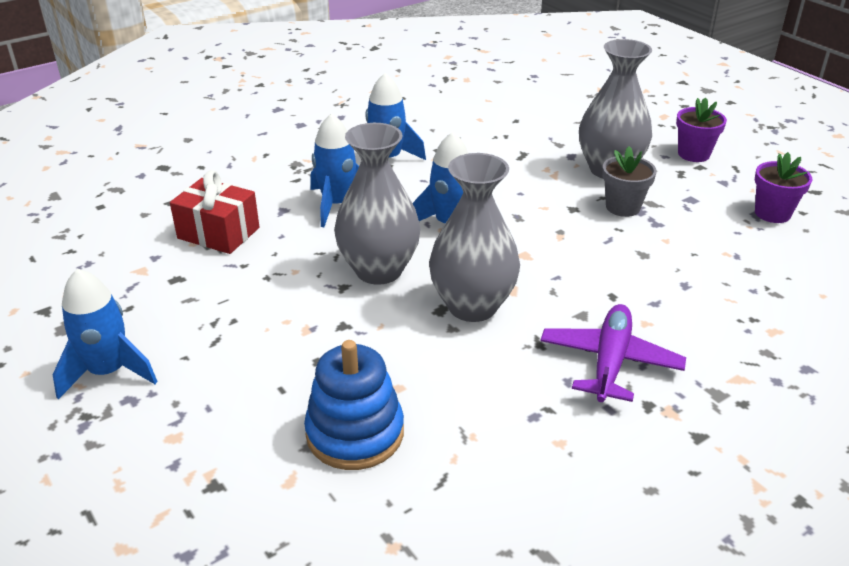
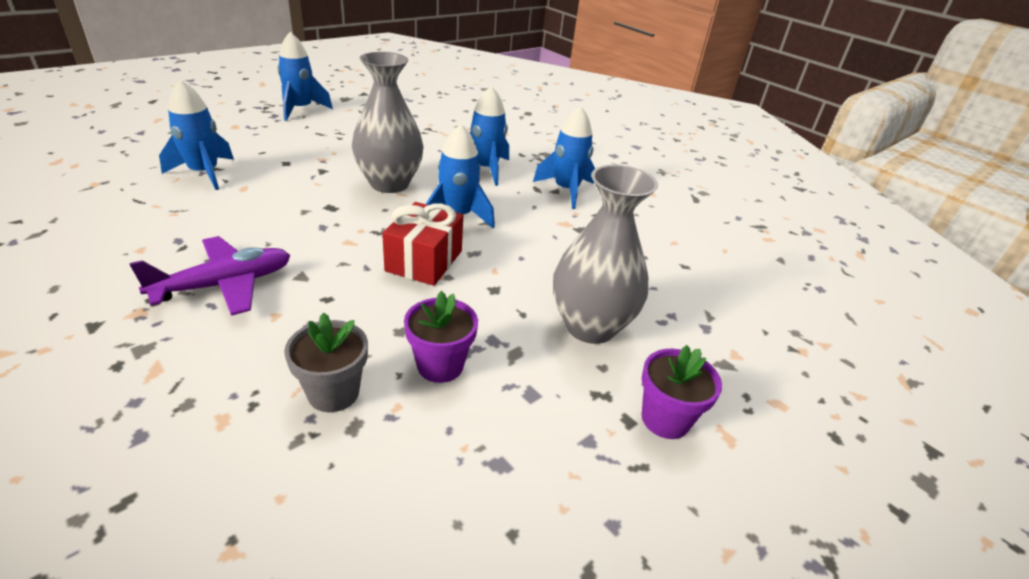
camera: 80 degrees right, 0 degrees up
red gift [170,170,260,254] -> red gift moved to [382,202,463,286]
blue stacking toy [304,340,404,470] -> blue rocket [159,80,234,190]
grey vase [429,153,520,322] -> none
purple plane [540,304,686,402] -> purple plane turned 45 degrees counterclockwise [129,236,290,316]
grey flower pot [602,146,657,217] -> grey flower pot moved to [284,312,368,412]
purple flower pot [755,152,812,223] -> purple flower pot moved to [404,291,478,383]

